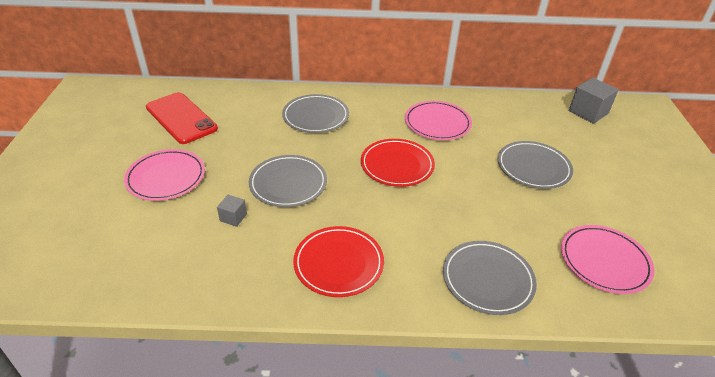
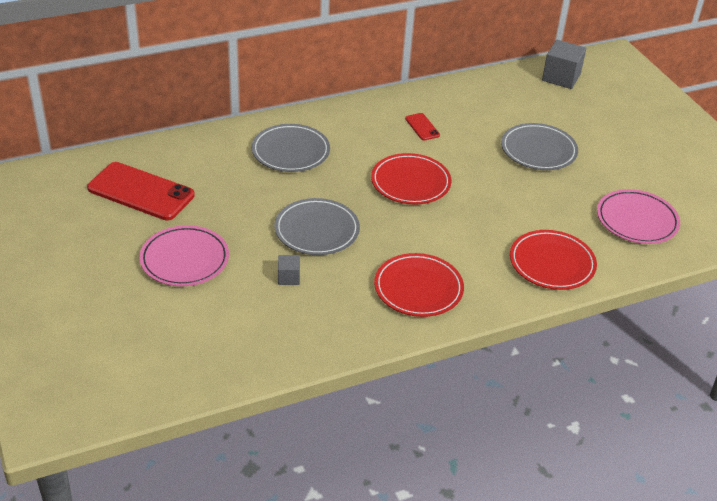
camera: 25 degrees left, 0 degrees up
pink plate [405,101,472,140] -> red phone [405,113,440,140]
grey plate [443,241,537,315] -> red plate [510,230,597,290]

